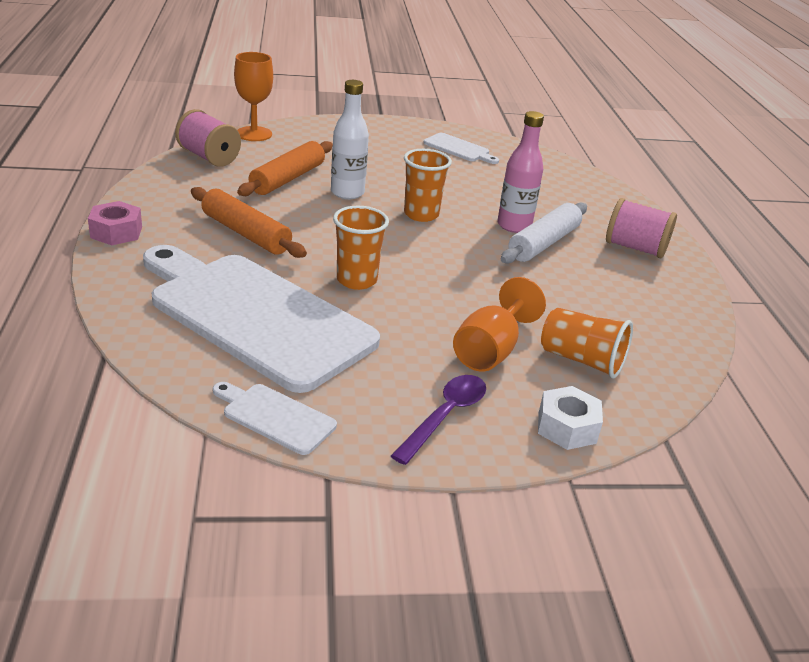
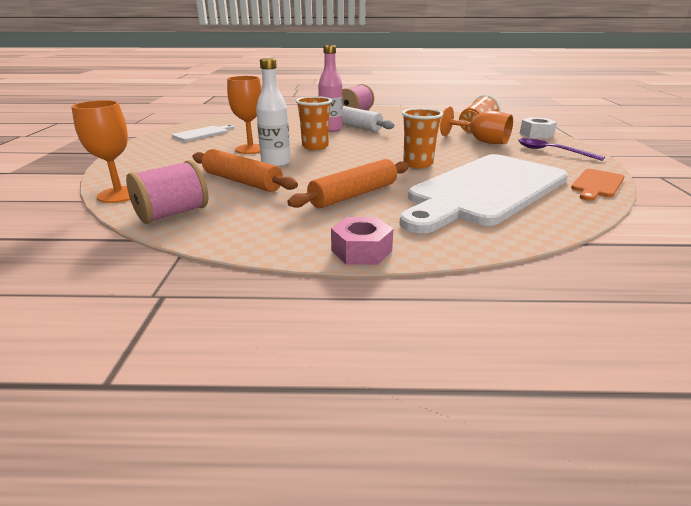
camera: 80 degrees left, 5 degrees down
white cutting board [213,382,337,455] -> orange cutting board [571,169,624,201]
none -> orange goblet [227,76,262,154]

